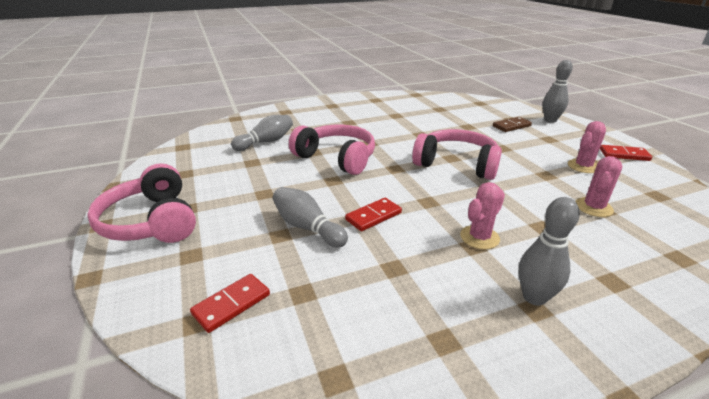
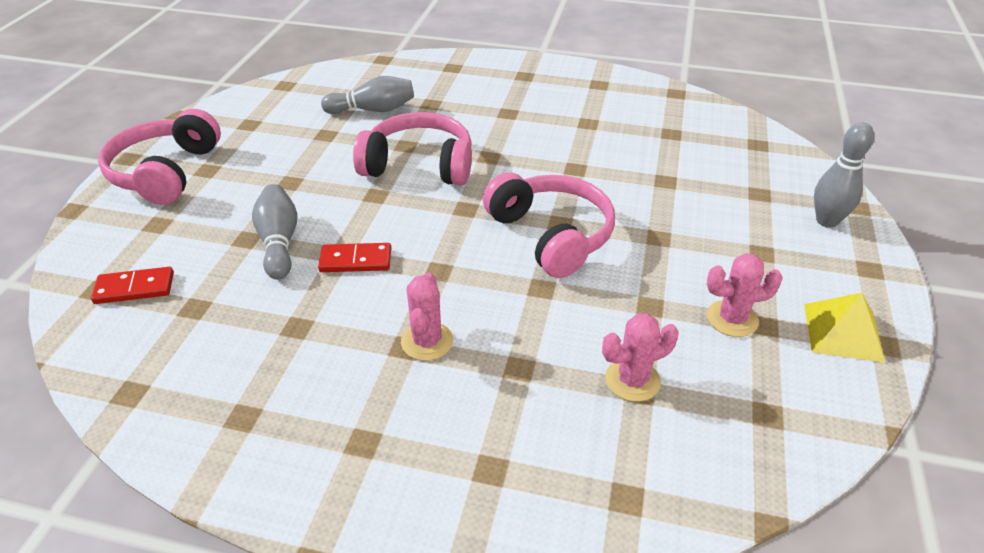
camera: 35 degrees right, 10 degrees up
pink headphones [289,124,375,175] -> pink headphones turned 60 degrees counterclockwise [353,112,472,186]
pink cactus [460,182,505,249] -> pink cactus turned 75 degrees counterclockwise [401,273,453,361]
brown domino [493,117,532,132] -> none
grey bowling pin [518,197,580,306] -> none
red domino [600,145,652,161] -> yellow pyramid [804,293,886,363]

